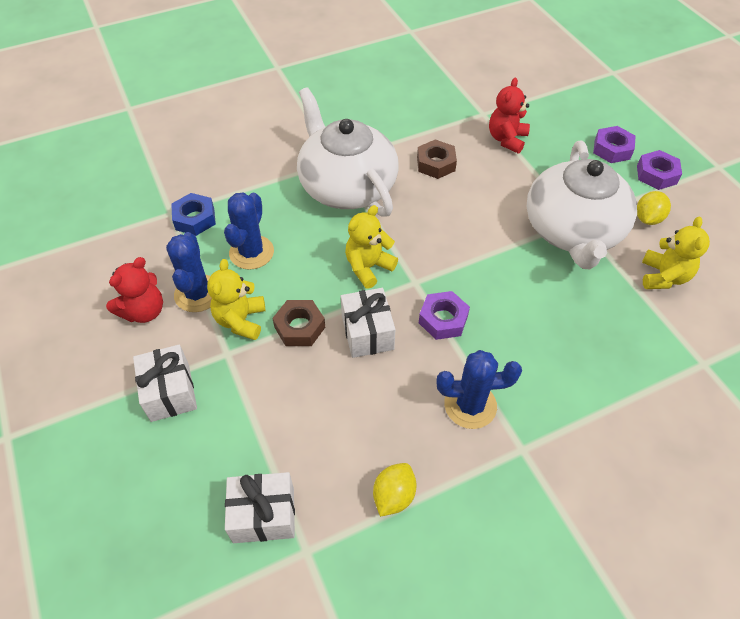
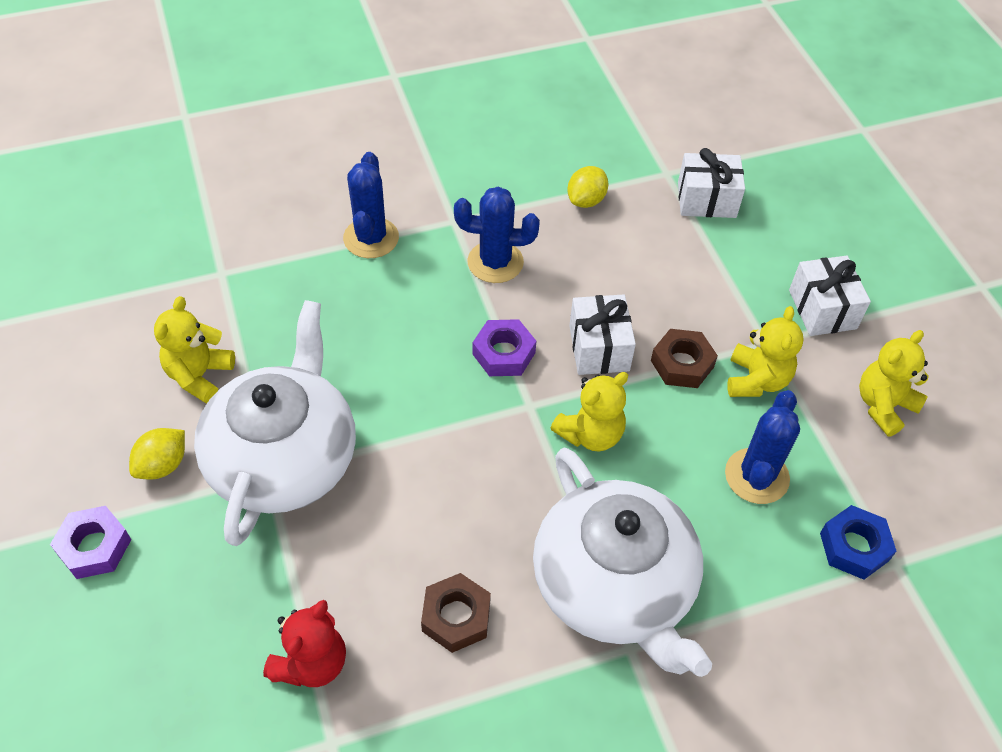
camera: 175 degrees left, 0 degrees up
red teddy bear [106,257,163,323] -> yellow teddy bear [859,330,929,437]
blue cactus [166,232,212,312] -> blue cactus moved to [343,152,399,258]
purple nut [593,126,636,163] -> none

